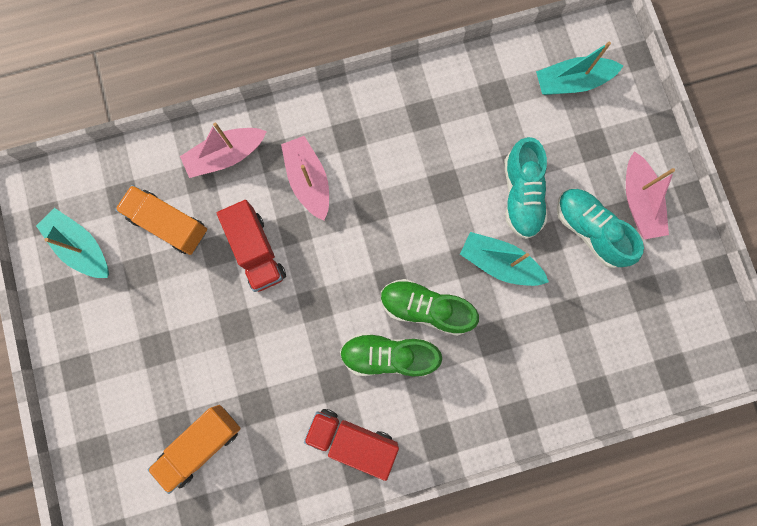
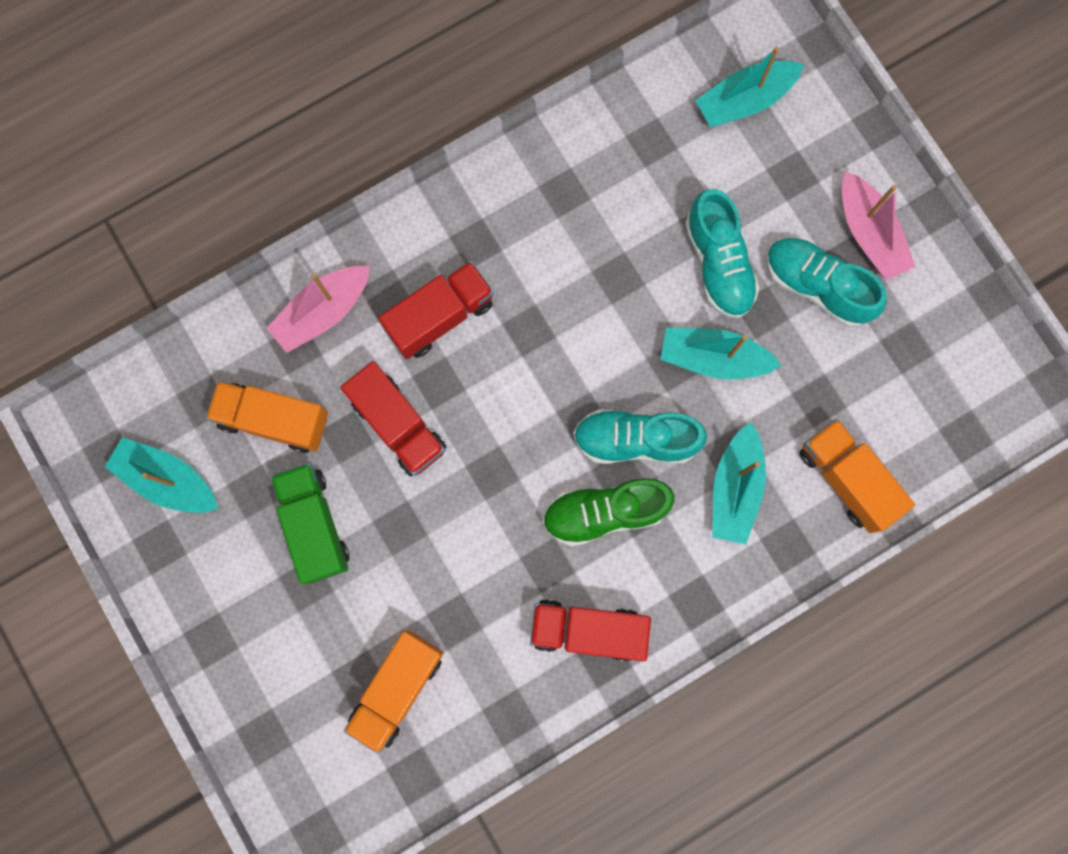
camera: 15 degrees left, 0 degrees up
pink boat [281,136,329,221] -> red truck [378,261,494,359]
green shoe [381,279,479,336] -> turquoise shoe [573,409,707,464]
none -> green truck [271,463,349,584]
none -> turquoise boat [712,422,766,544]
none -> orange truck [799,419,915,533]

